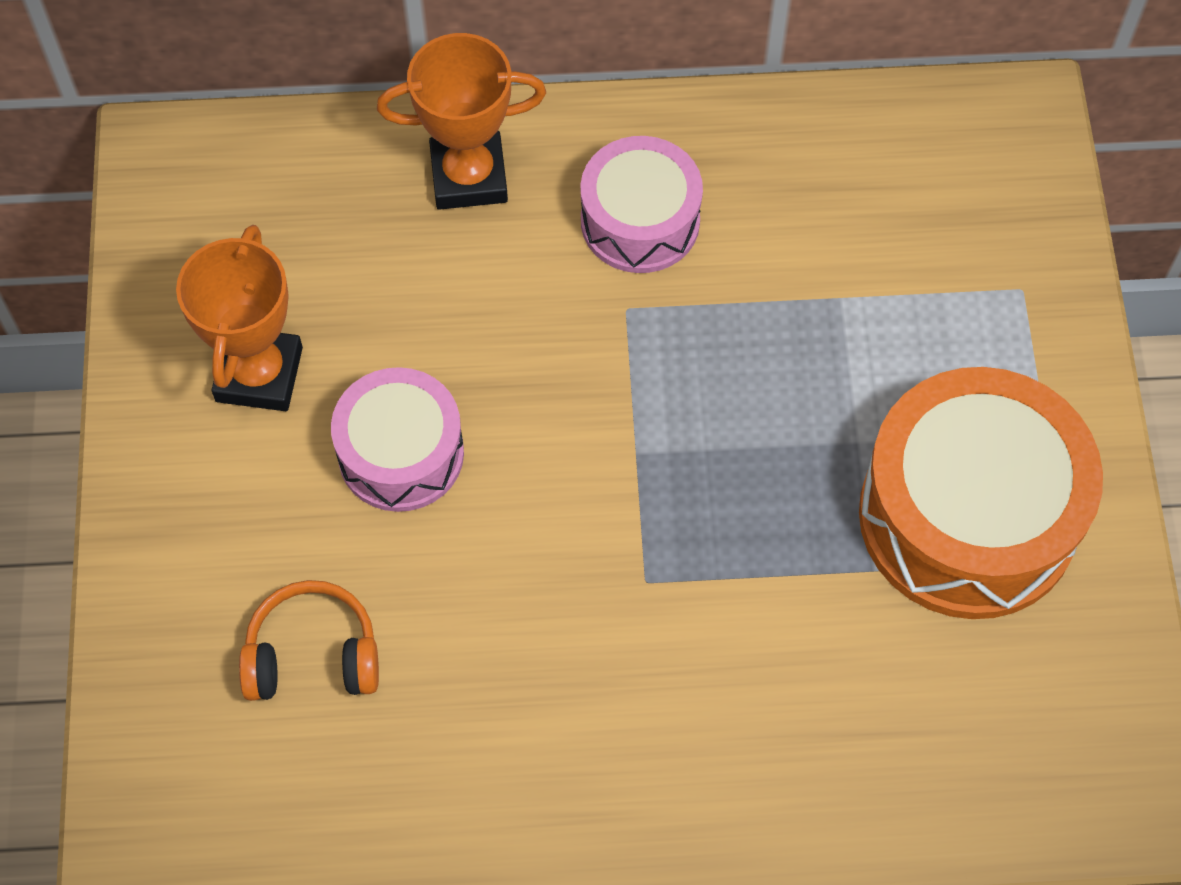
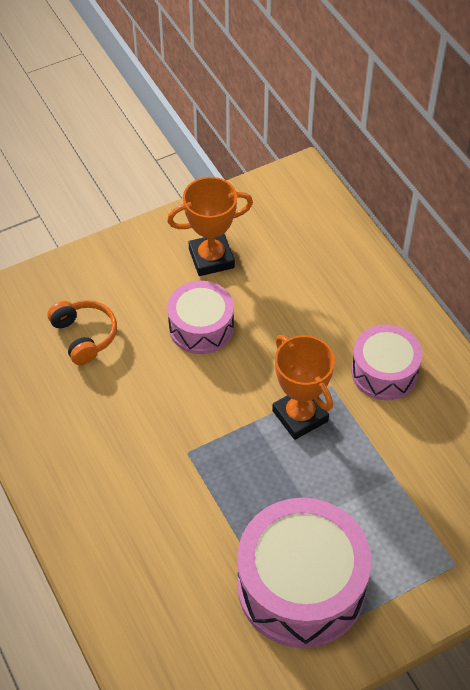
camera: 65 degrees right, 10 degrees down
orange trophy [377,33,546,210] -> orange trophy moved to [272,335,335,440]
orange drum [859,367,1103,619] -> pink drum [237,498,372,648]

